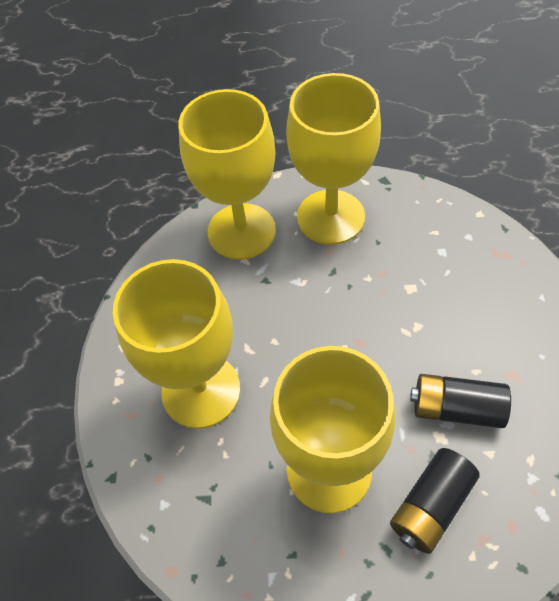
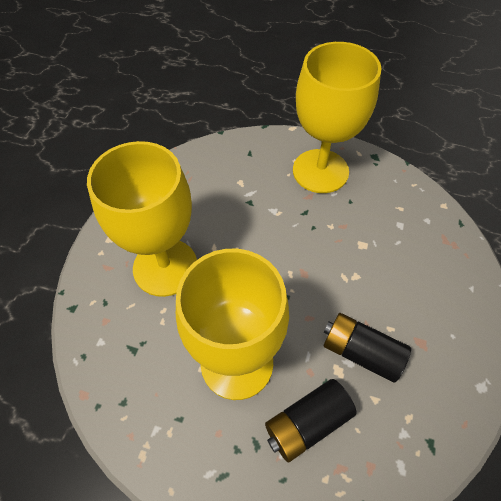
camera: 15 degrees right, 0 degrees up
yellow goblet [179,89,276,260] -> none

